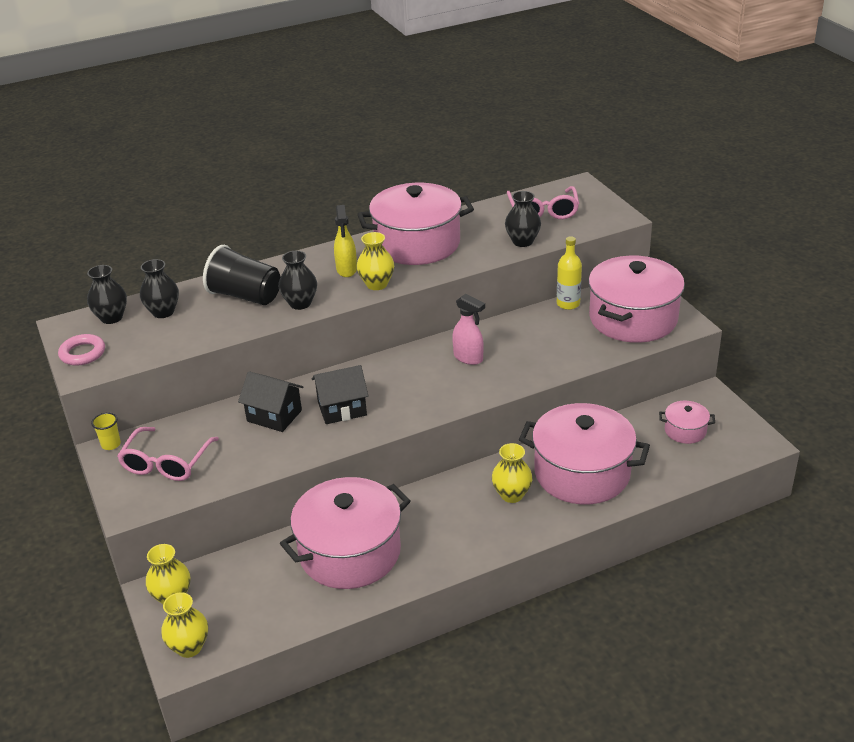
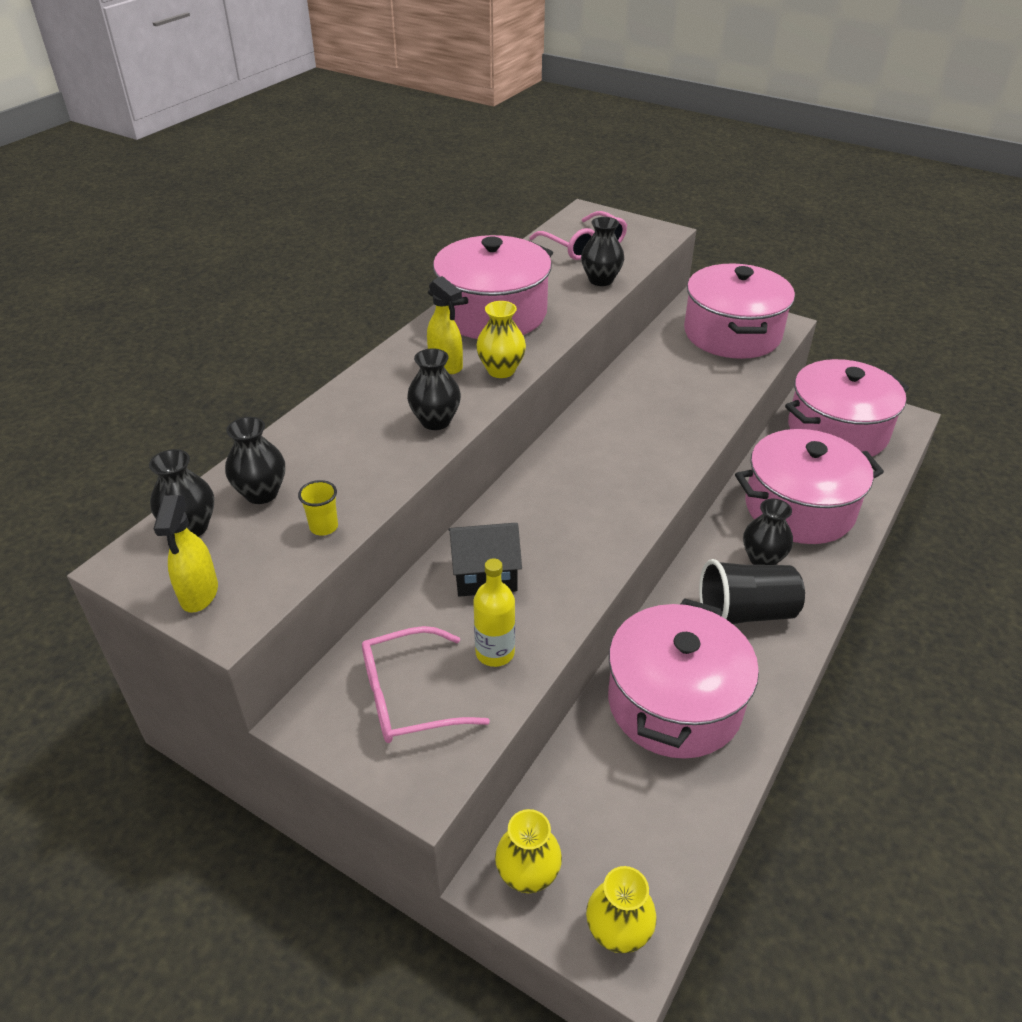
camera: 35 degrees left, 5 degrees up
pink ring [58,334,105,366] -> yellow spray bottle [154,495,218,613]
yellow cup [91,412,121,450] -> yellow cup moved to [298,480,338,536]
pink glasses [117,427,219,481] -> pink glasses turned 90 degrees clockwise [362,626,490,743]
black cup [203,245,281,305] -> black cup moved to [699,559,805,624]
black house [312,365,368,424] -> none
pink spray bottle [452,294,485,365] -> none
yellow vase [492,443,533,503] -> black vase [743,499,793,565]
yellow bottle [557,236,582,310] -> yellow bottle moved to [473,559,515,667]
pink pot [659,401,715,444] -> pink pot [785,359,909,457], size x2.22

